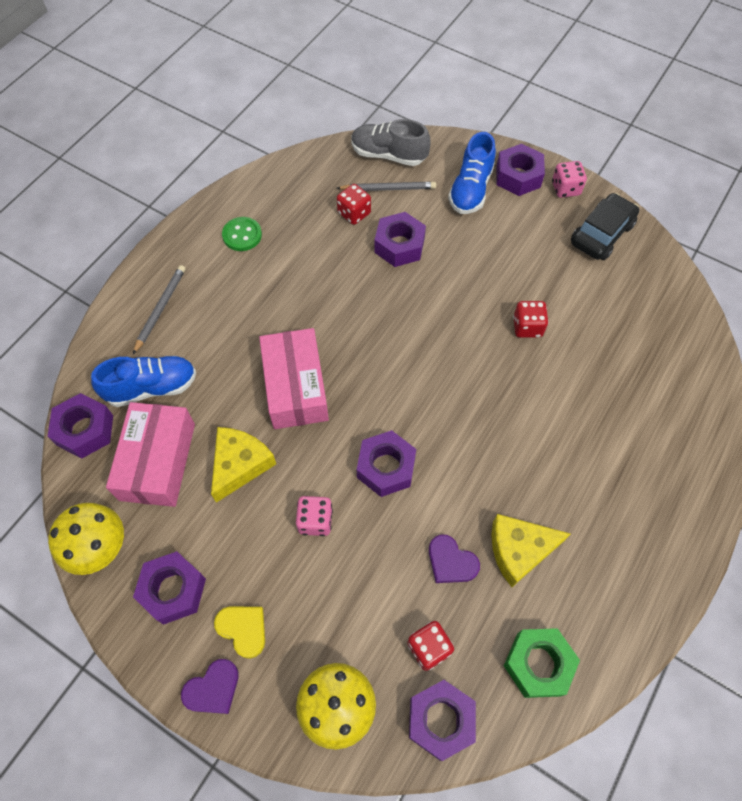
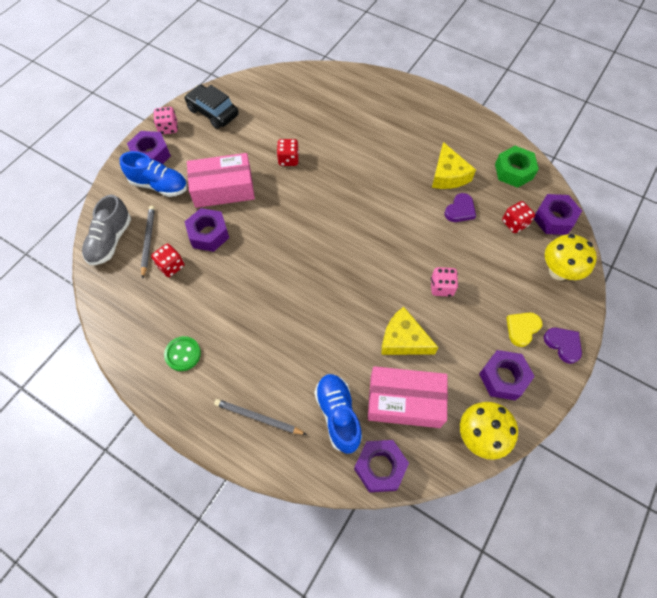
camera: 90 degrees left, 0 degrees up
pink box [259,328,329,429] -> pink box moved to [187,153,255,208]
purple nut [357,430,416,497] -> none

